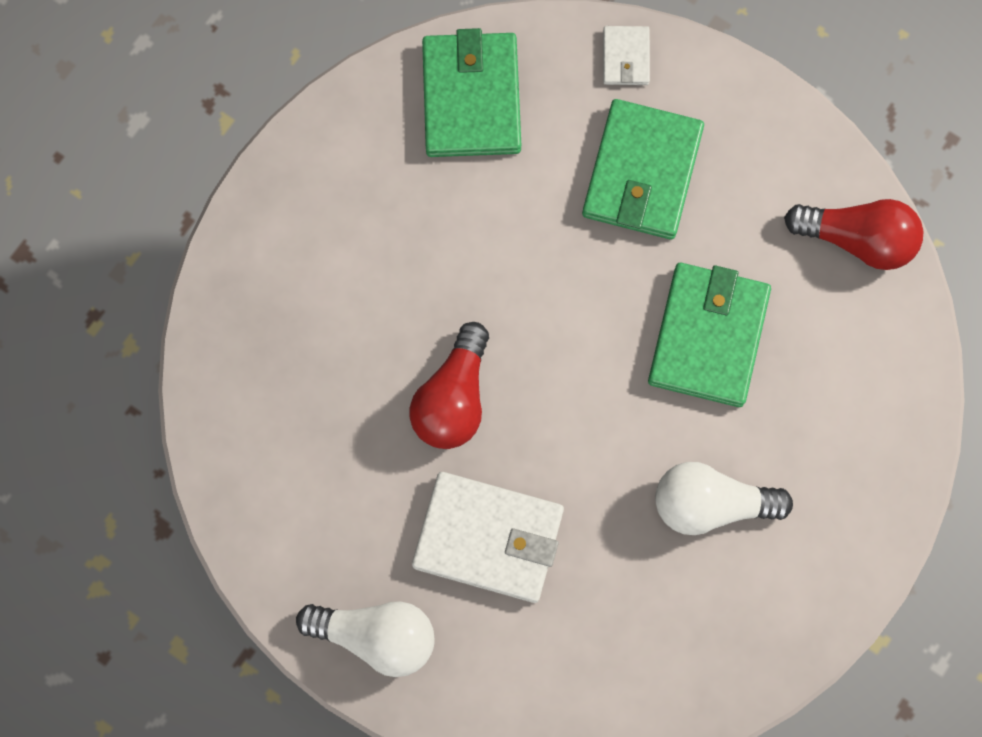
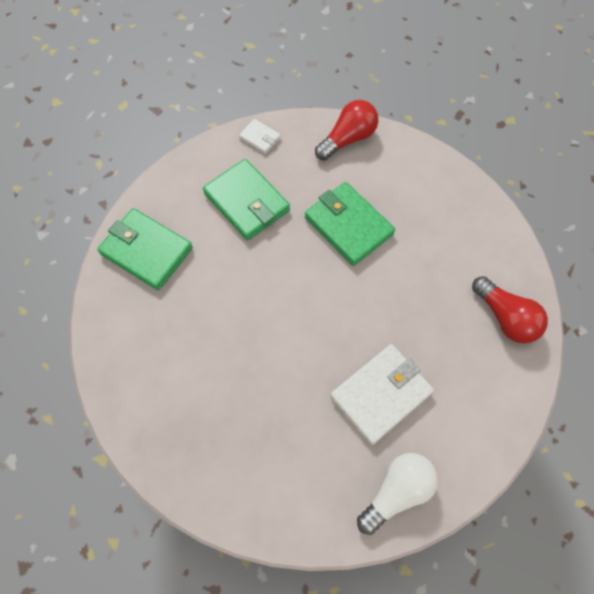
camera: 55 degrees left, 10 degrees down
red light bulb [409,322,489,449] -> red light bulb moved to [472,276,548,343]
white wallet [603,26,650,85] -> white wallet moved to [239,119,281,154]
white light bulb [655,462,793,535] -> none

